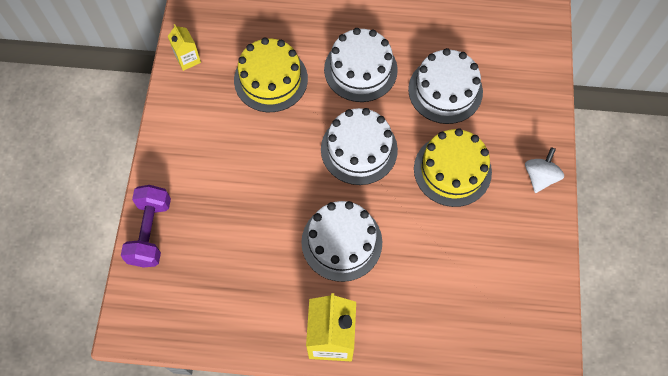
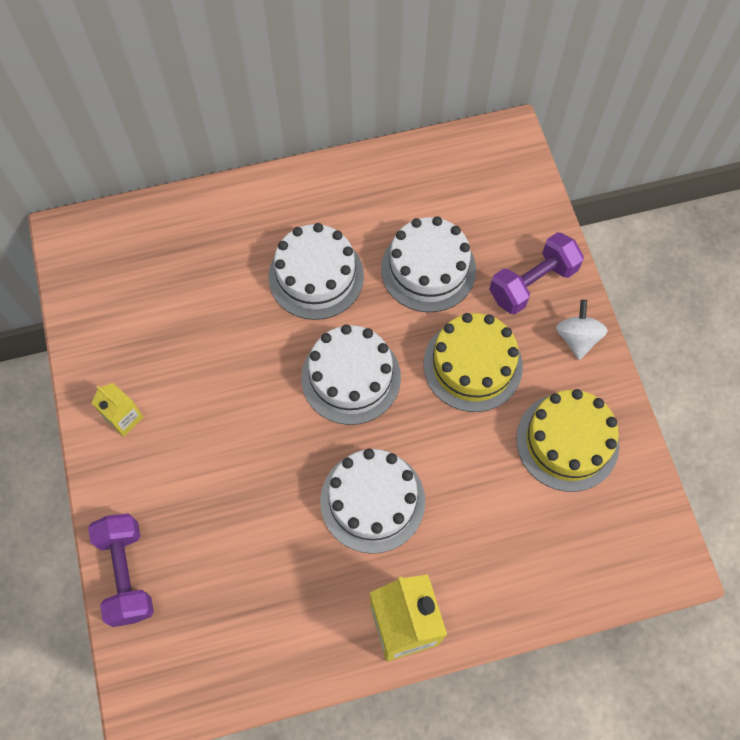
camera: 20 degrees left, 0 degrees up
yellow carton [168,24,201,71] -> yellow carton moved to [92,383,144,437]
yellow cake [234,37,308,112] -> yellow cake moved to [516,389,619,492]
none -> purple dumbbell [489,232,584,314]

